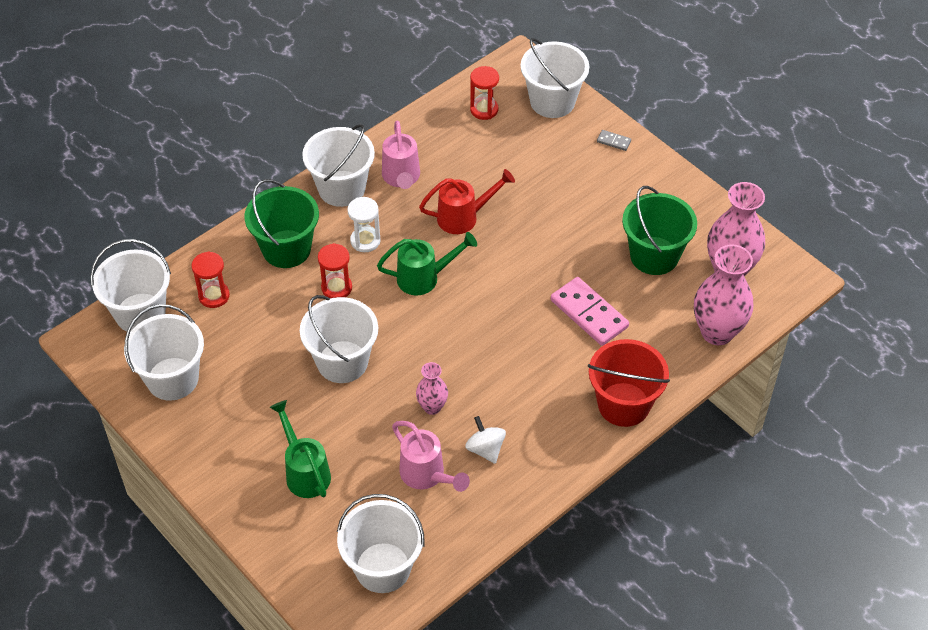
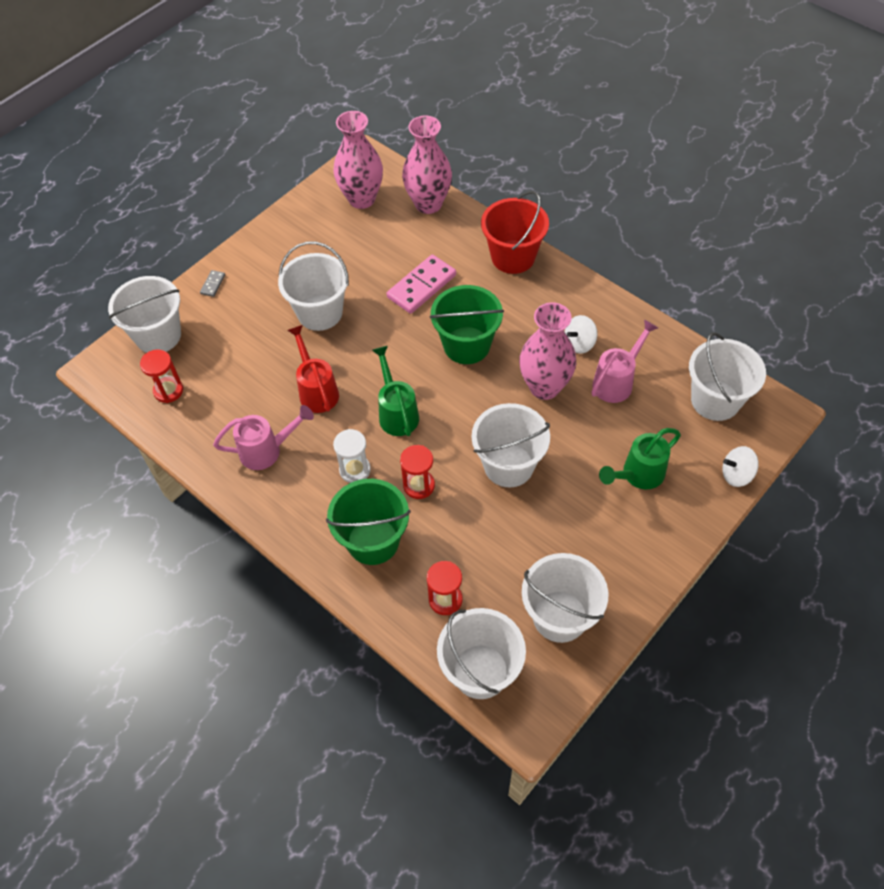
camera: 95 degrees left, 5 degrees up
white bucket [302,124,375,207] -> white bucket moved to [278,242,349,331]
pink vase [416,362,448,415] -> pink vase [519,302,576,400], size x1.88
green bucket [622,186,697,275] -> green bucket moved to [429,285,504,364]
none -> white spinning top [722,446,759,487]

